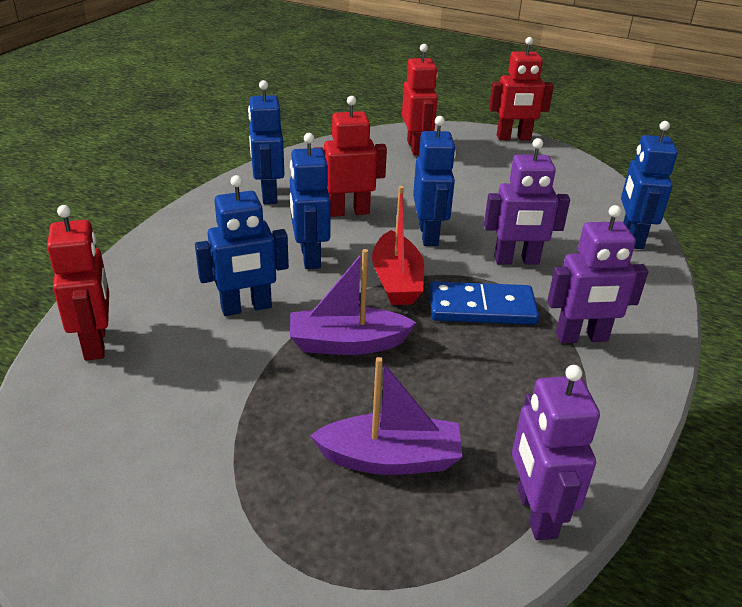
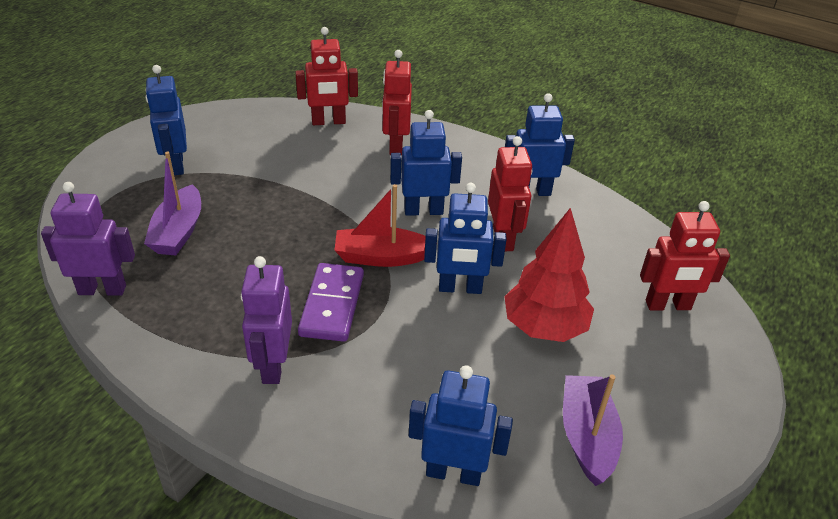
camera: 95 degrees right, 5 degrees up
blue robot [195,175,289,316] -> blue robot moved to [145,65,187,175]
purple boat [290,249,416,355] -> purple boat moved to [563,375,623,486]
blue domino [429,281,539,325] -> purple domino [298,263,364,342]
purple robot [484,138,570,265] -> none
red robot [489,37,554,140] -> red robot moved to [382,50,412,156]
none -> red tree [504,208,594,342]

